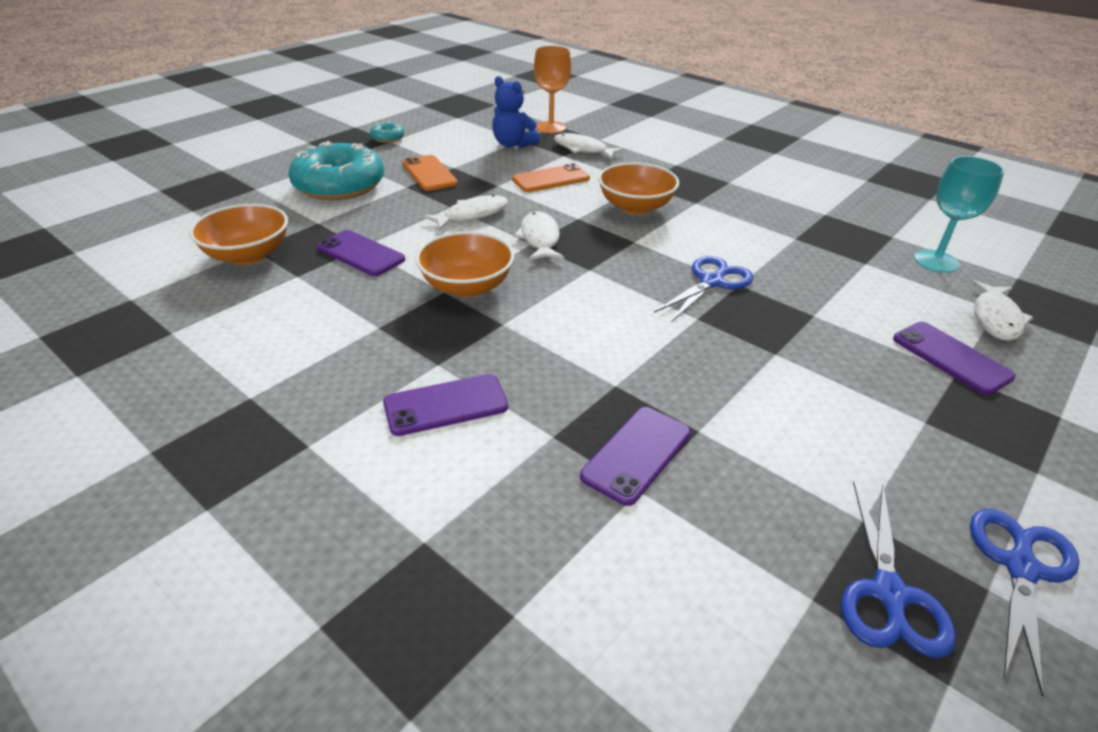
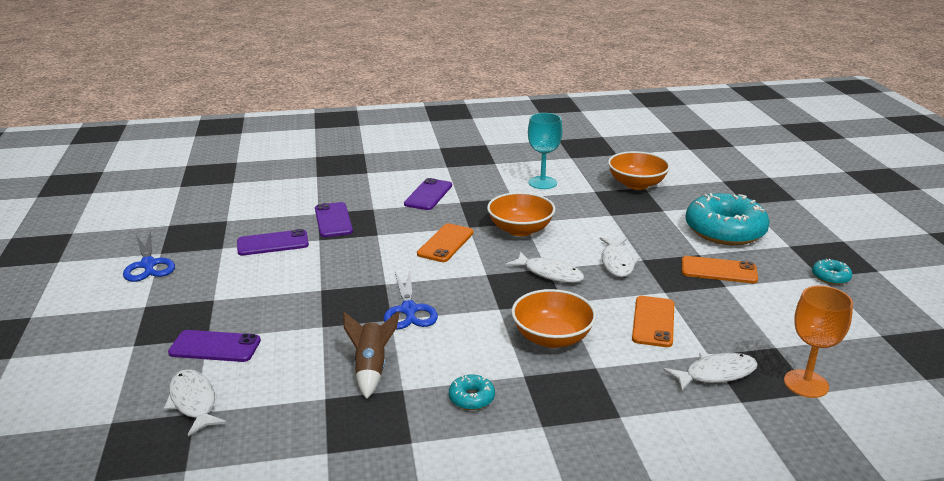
camera: 130 degrees right, 10 degrees down
purple phone [317,230,405,276] -> purple phone moved to [237,229,309,256]
blue teddy bear [492,76,540,148] -> none
blue scissors [841,481,956,658] -> none
turquoise goblet [914,156,1004,273] -> turquoise goblet moved to [528,113,562,189]
none -> brown rocket [343,311,400,399]
none -> orange phone [417,223,474,262]
none -> turquoise donut [449,375,495,410]

